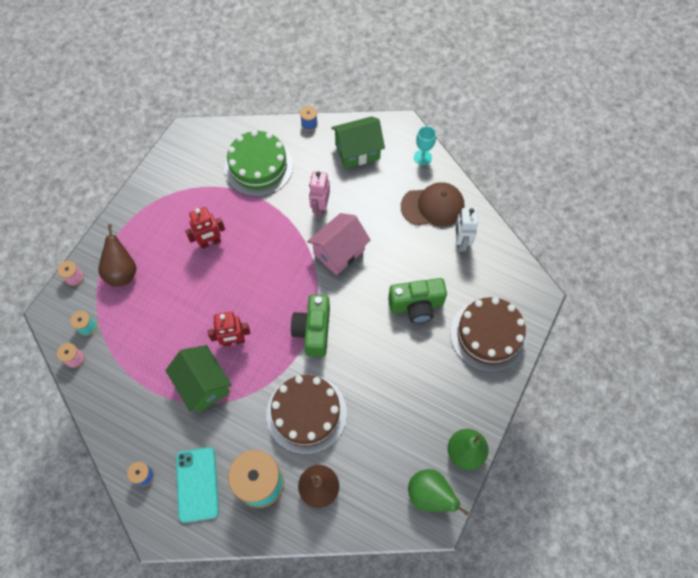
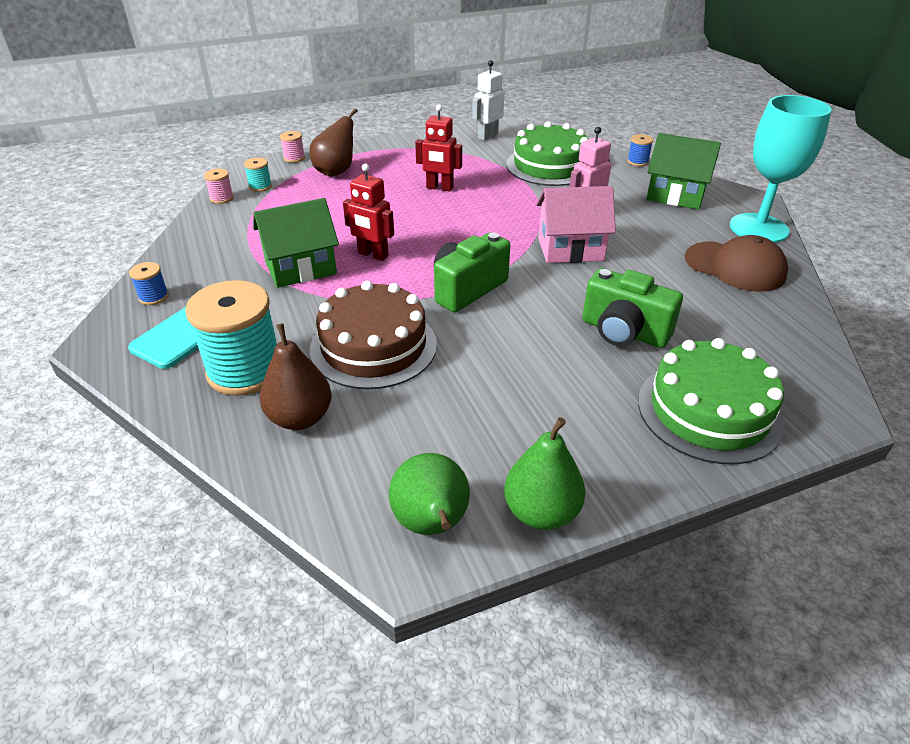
camera: 40 degrees right, 25 degrees down
green house [165,345,232,412] -> green house turned 60 degrees clockwise [253,198,339,288]
turquoise goblet [414,126,436,165] -> turquoise goblet [730,95,832,243], size x2.09
brown cake [450,297,527,372] -> green cake [638,338,784,464]
white robot [455,208,478,252] -> white robot moved to [472,60,504,141]

